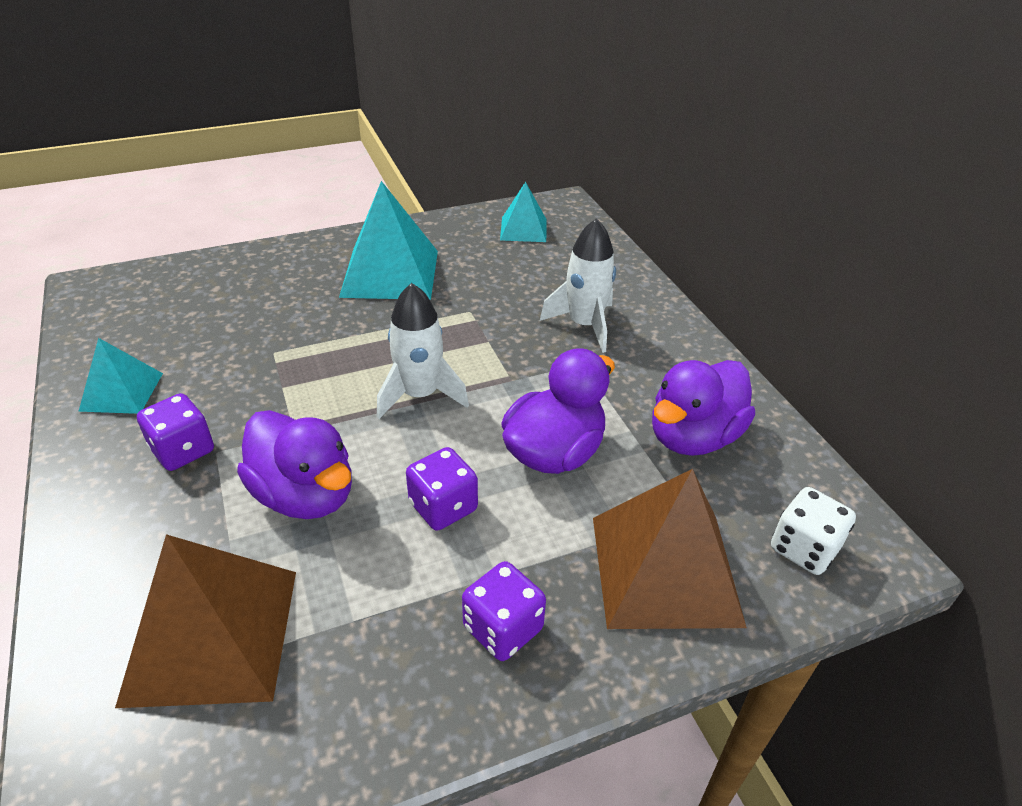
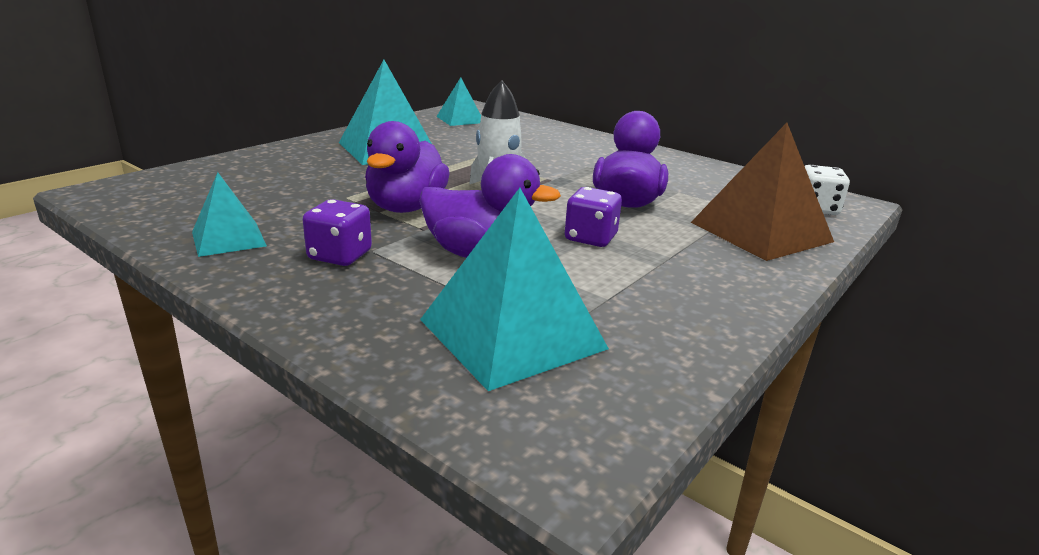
camera: 30 degrees left, 15 degrees down
brown pyramid [115,534,296,708] -> turquoise pyramid [420,188,609,391]
purple dice [462,561,546,661] -> none
white rocket [540,218,616,353] -> none
purple duck [652,360,755,456] -> purple duck moved to [365,121,450,213]

